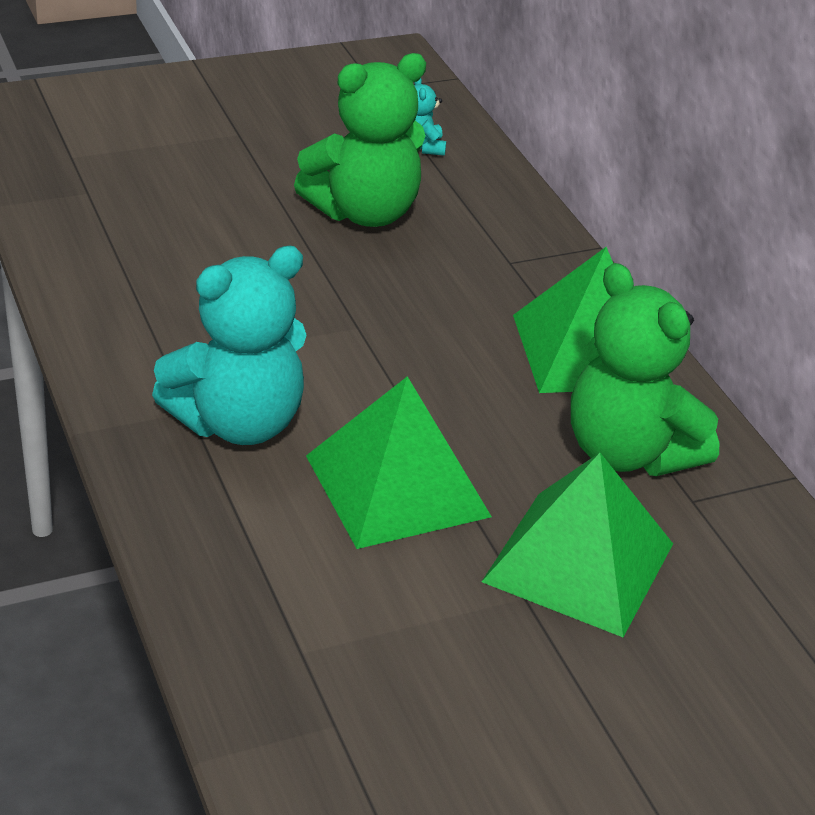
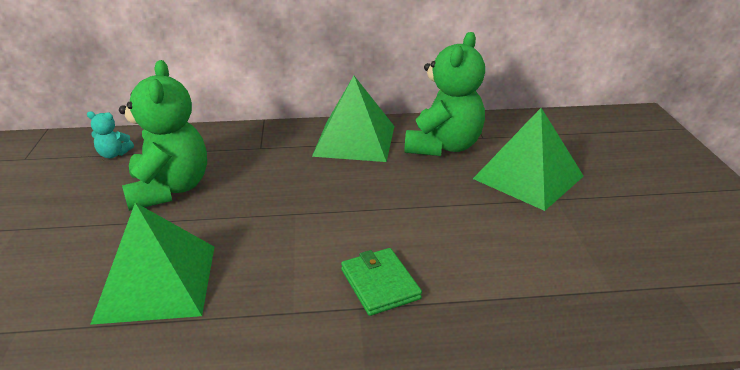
camera: 70 degrees left, 5 degrees down
turquoise teddy bear [152,246,307,445] -> green wallet [341,248,422,316]
green pyramid [306,376,492,549] -> green pyramid moved to [90,203,214,325]
green teddy bear [571,263,719,476] -> green teddy bear turned 45 degrees counterclockwise [405,32,485,156]

